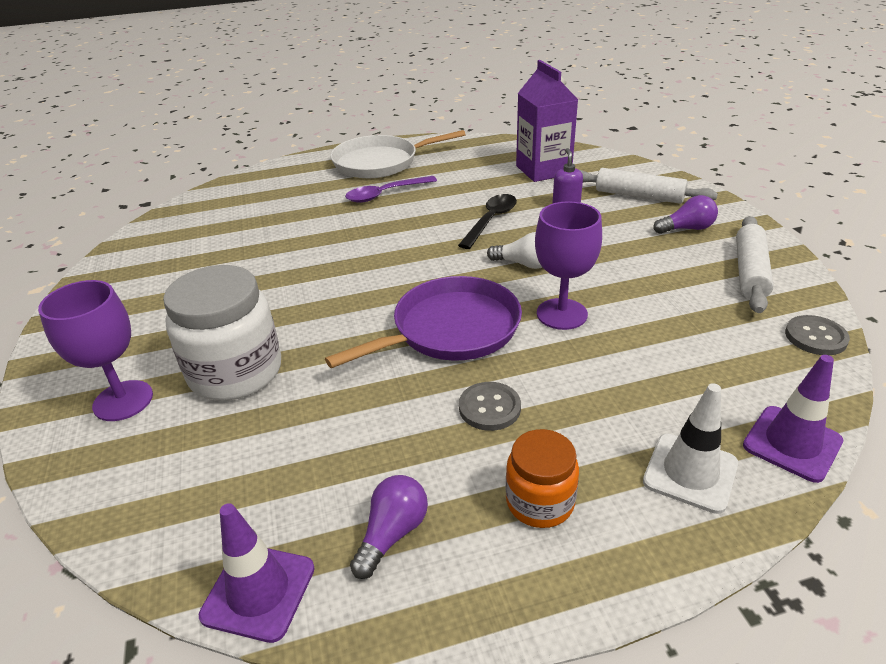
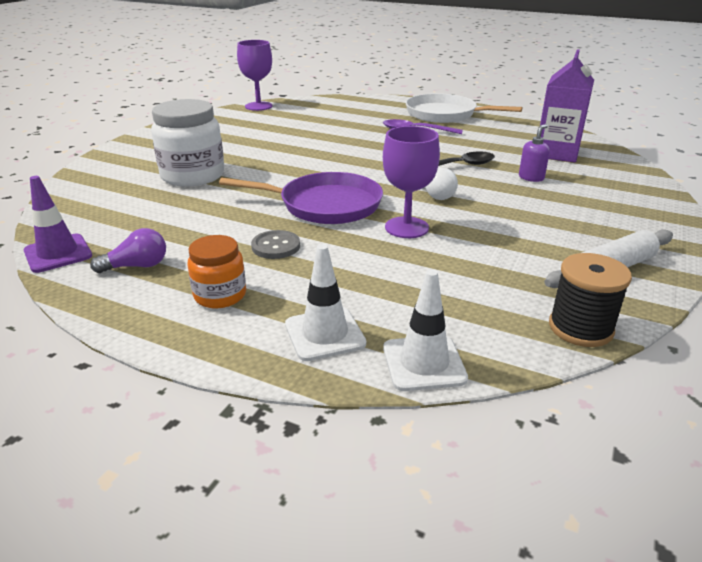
camera: 40 degrees right, 5 degrees down
purple goblet [38,280,153,421] -> purple goblet moved to [237,40,273,111]
white rolling pin [580,168,718,204] -> none
purple light bulb [653,195,718,234] -> none
purple traffic cone [743,355,843,483] -> white traffic cone [383,269,468,391]
grey button [785,315,850,355] -> black spool [549,253,632,347]

